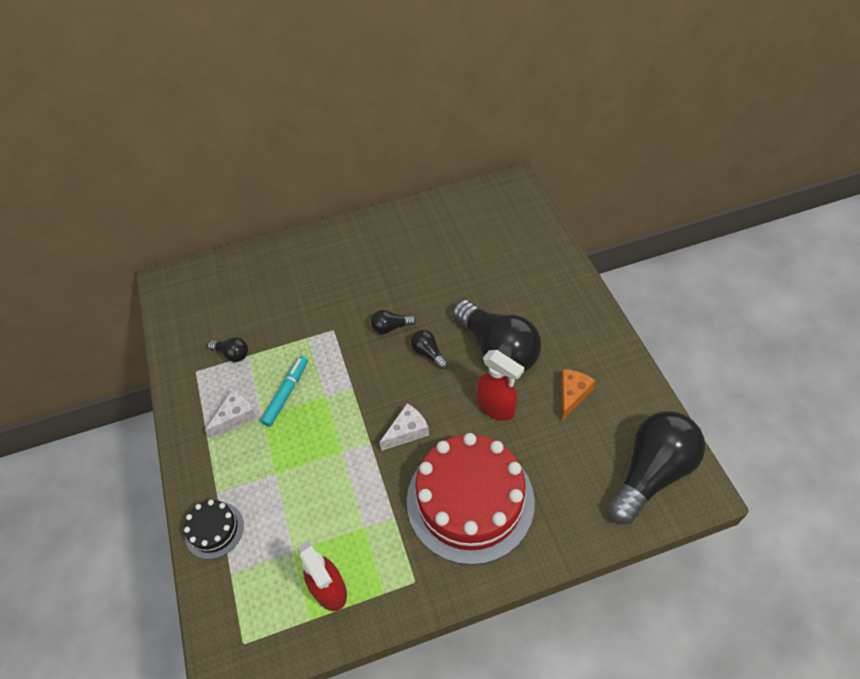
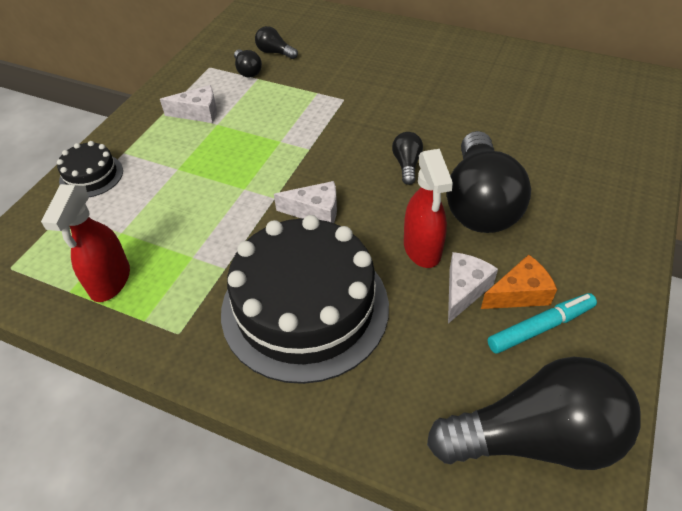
camera: 40 degrees right, 5 degrees down
turquoise marker [261,356,308,427] -> turquoise marker moved to [488,293,597,353]
black light bulb [371,310,416,334] -> black light bulb moved to [255,26,298,59]
red cake [407,433,535,565] -> black cake [221,215,389,384]
none -> white cheese [448,252,498,324]

